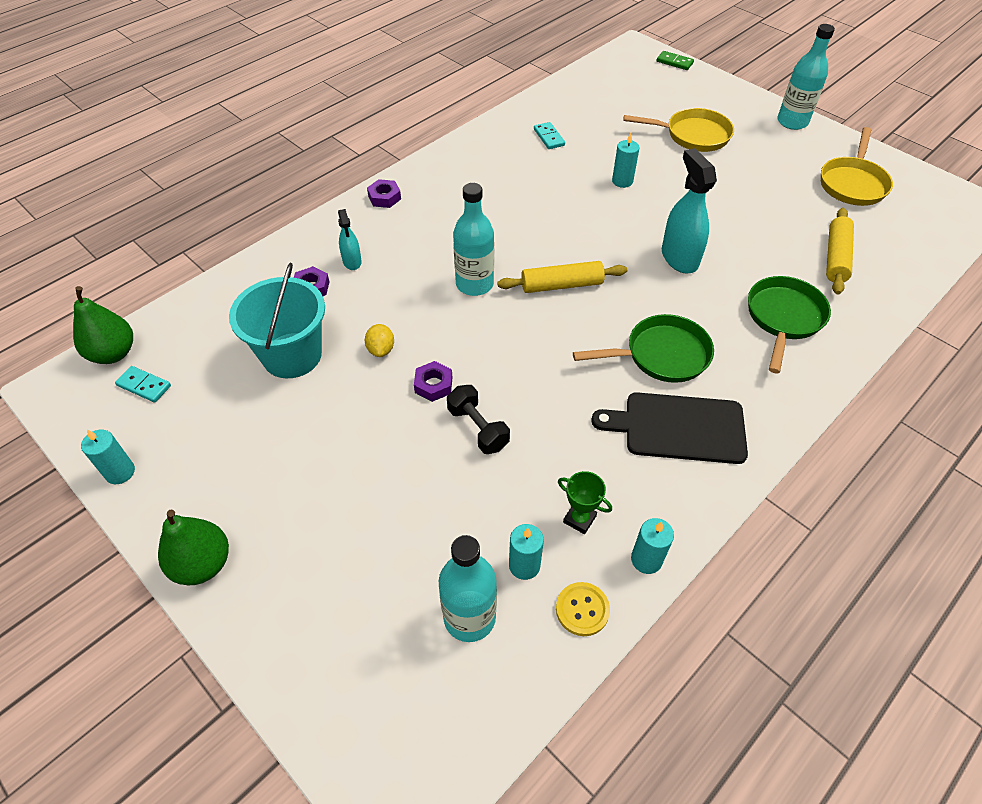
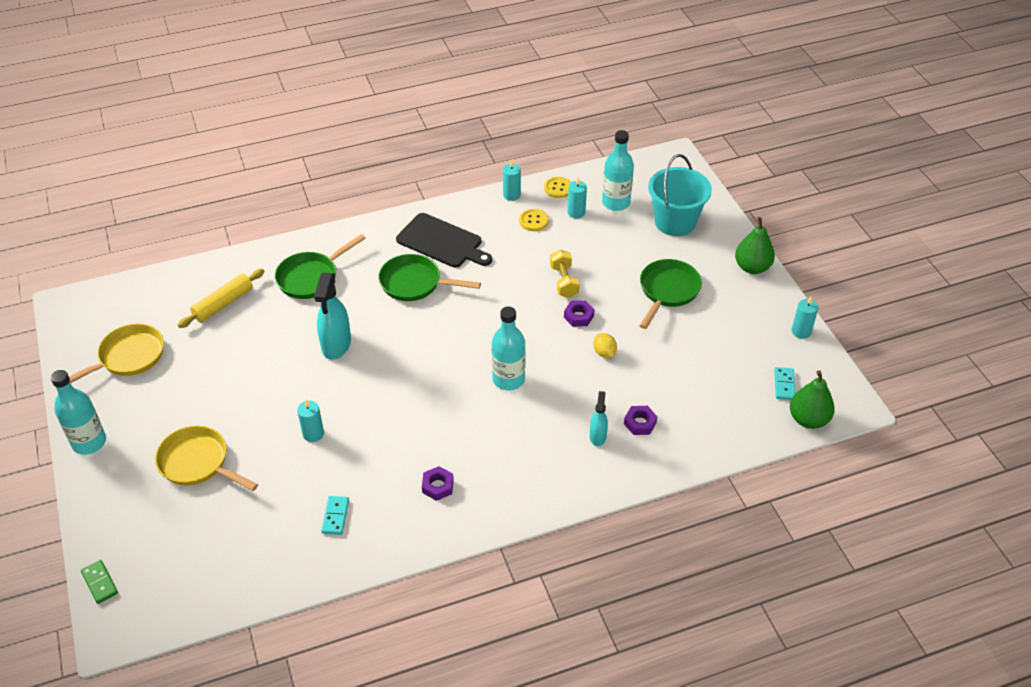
camera: 155 degrees left, 5 degrees down
turquoise domino [115,366,171,403] -> turquoise domino turned 45 degrees clockwise [774,367,796,400]
turquoise bucket [229,263,325,378] -> turquoise bucket moved to [648,154,712,236]
yellow lemon [365,324,394,357] -> yellow lemon turned 45 degrees counterclockwise [593,333,617,358]
purple nut [367,179,401,208] -> purple nut moved to [422,466,454,501]
black dumbbell [447,385,510,454] -> yellow dumbbell [550,250,579,298]
yellow rolling pin [497,261,627,293] -> none
green trophy [558,471,612,534] -> yellow button [519,209,549,231]
none -> green pan [640,259,702,329]

